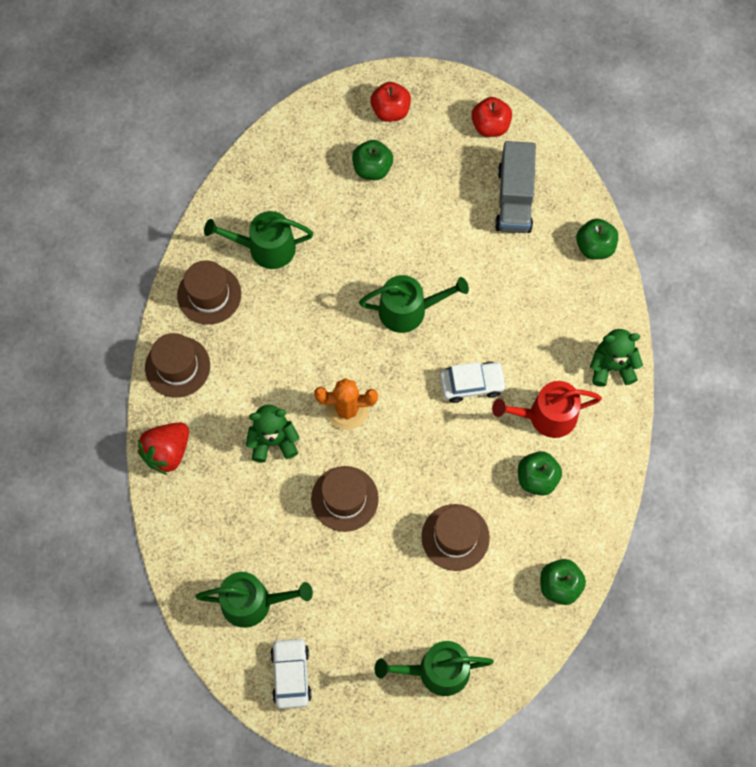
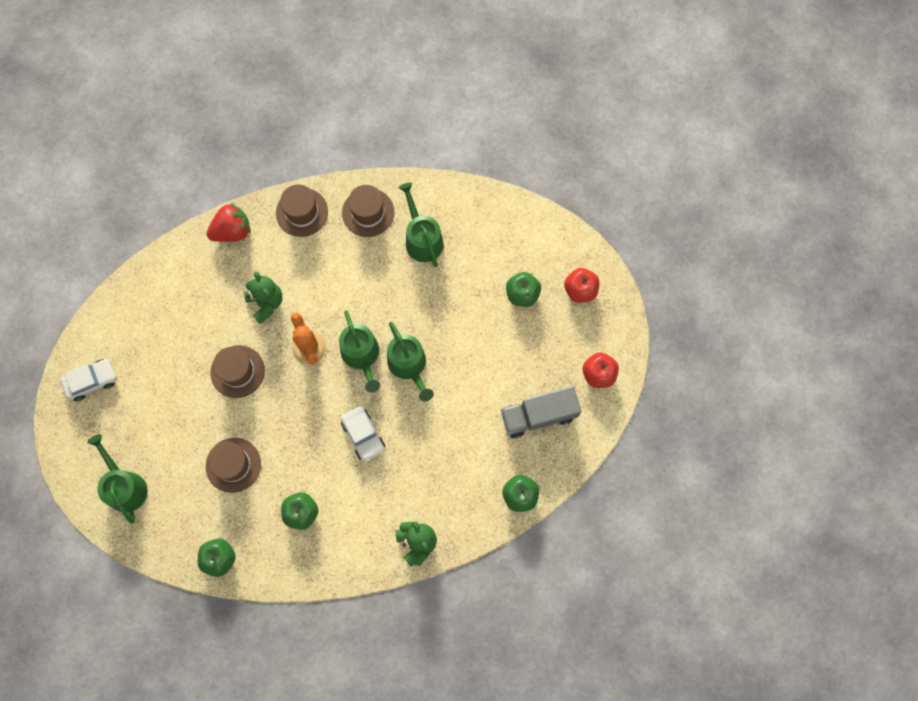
camera: 70 degrees right, 5 degrees up
red strawberry [137,422,189,475] -> red strawberry turned 135 degrees clockwise [207,203,251,242]
green watering can [196,572,313,628] -> green watering can moved to [339,310,380,392]
red watering can [492,381,602,438] -> none

